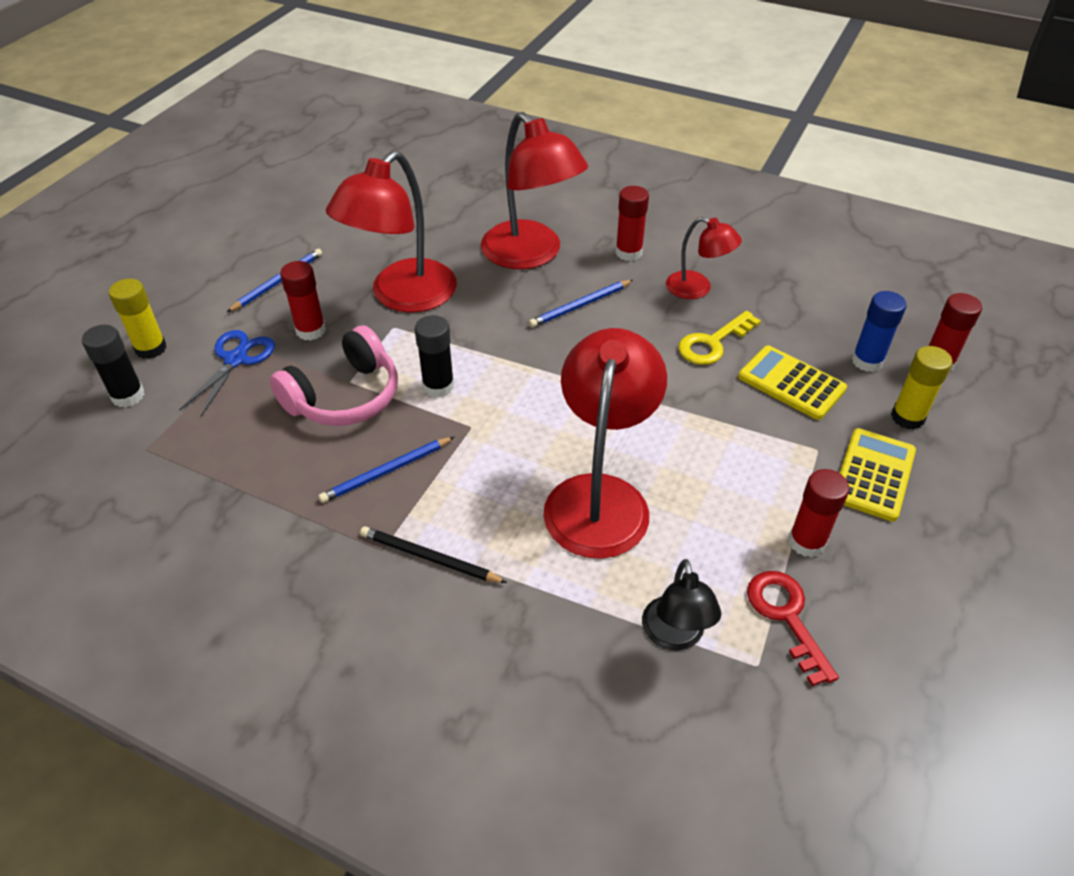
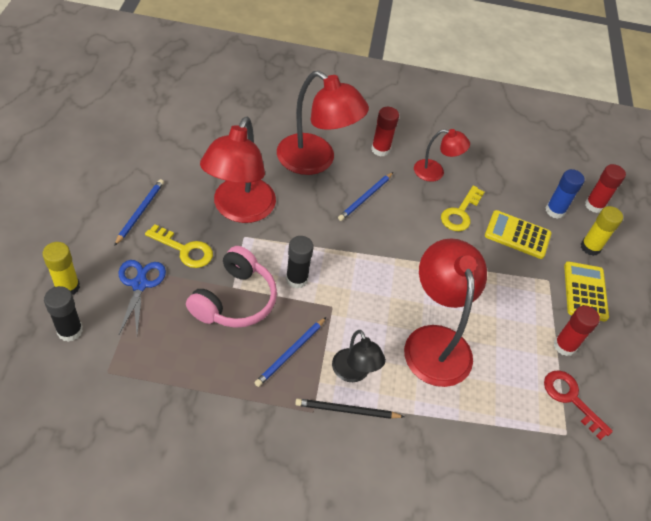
camera: 25 degrees left, 5 degrees up
red glue stick [280,261,326,341] -> yellow key [145,224,213,268]
black lamp [642,559,721,651] -> black lamp moved to [332,330,386,382]

